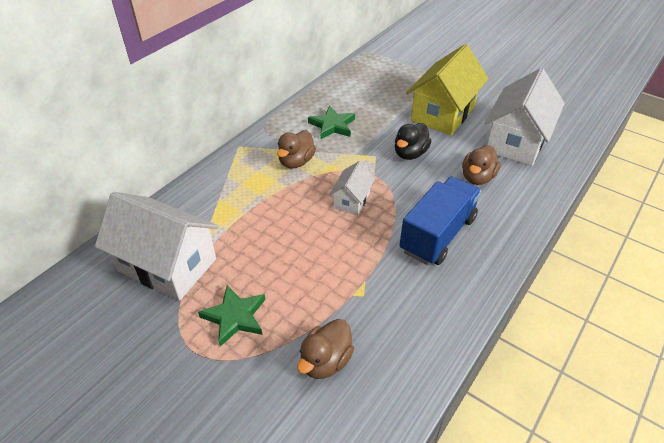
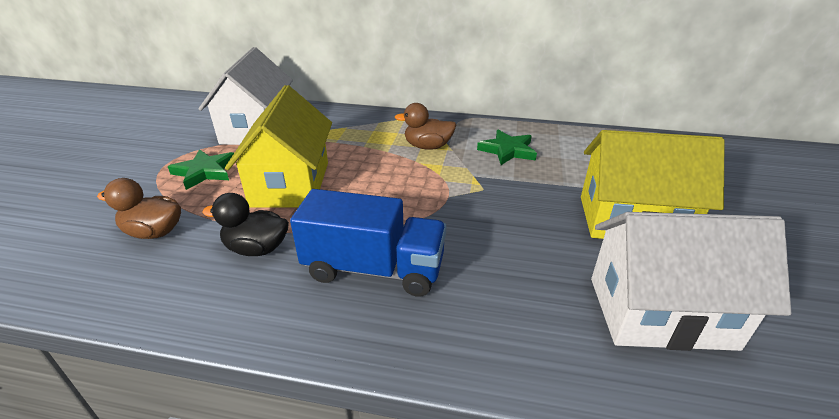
camera: 65 degrees right, 10 degrees down
white house [329,161,375,215] -> none
black duck [395,123,432,160] -> black duck moved to [202,193,289,256]
brown duck [462,145,501,185] -> none
none -> yellow house [225,85,332,208]

